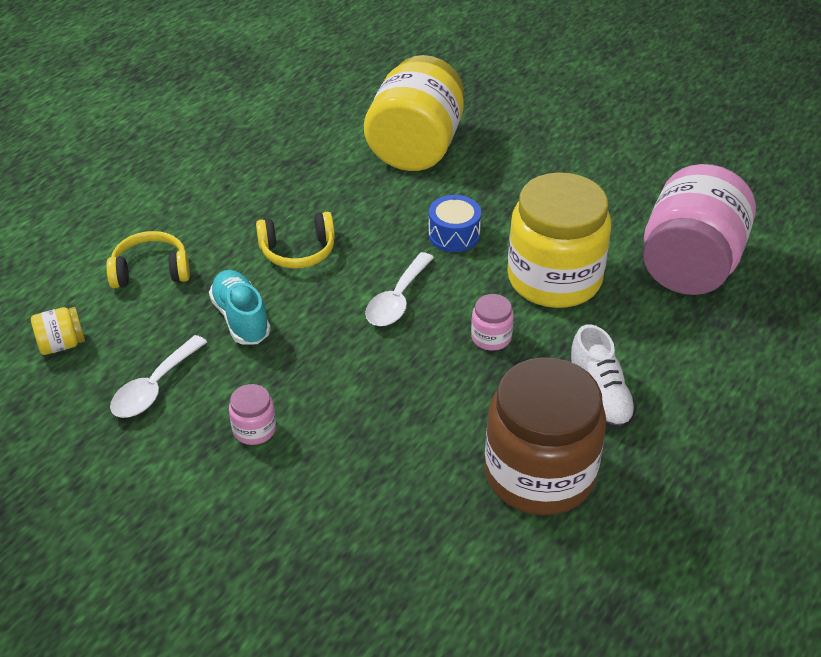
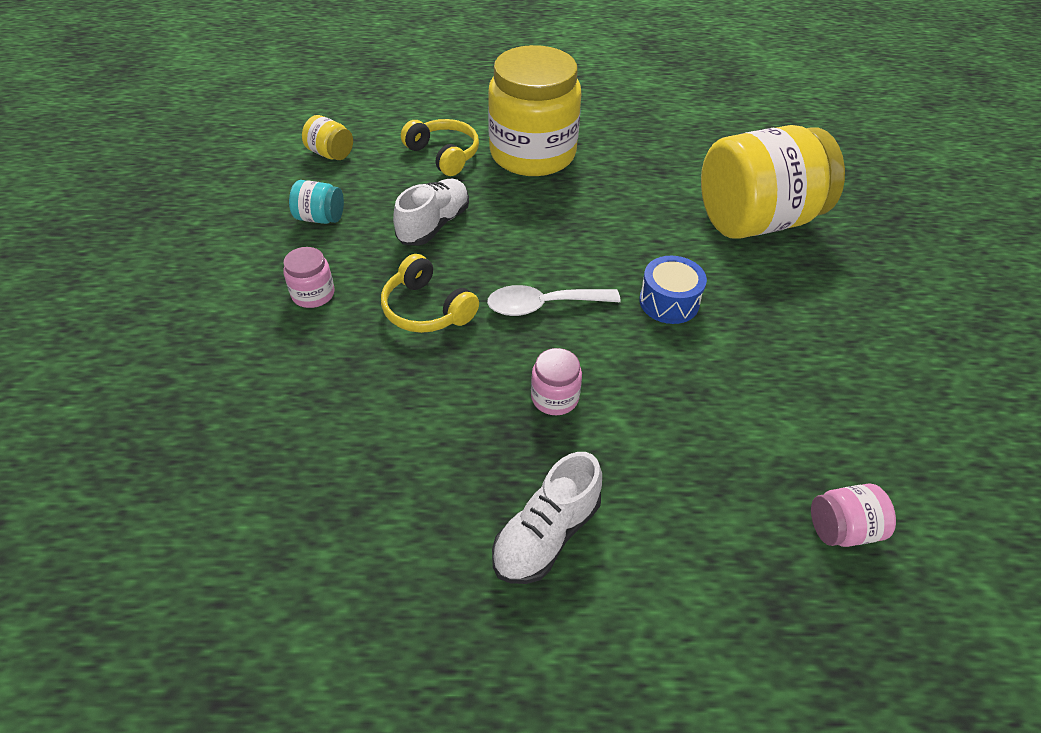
camera: 55 degrees right, 5 degrees up
white spoon [110,335,207,418] -> turquoise jar [289,180,344,224]
turquoise shoe [209,270,271,344] -> white shoe [393,179,469,246]
yellow headphones [256,212,335,269] -> yellow headphones moved to [381,254,479,333]
brown jar [485,357,606,515] -> none
yellow jar [507,172,611,308] -> yellow jar moved to [488,45,581,176]
pink jar [643,164,756,295] -> pink jar [811,483,896,547], size x0.41

